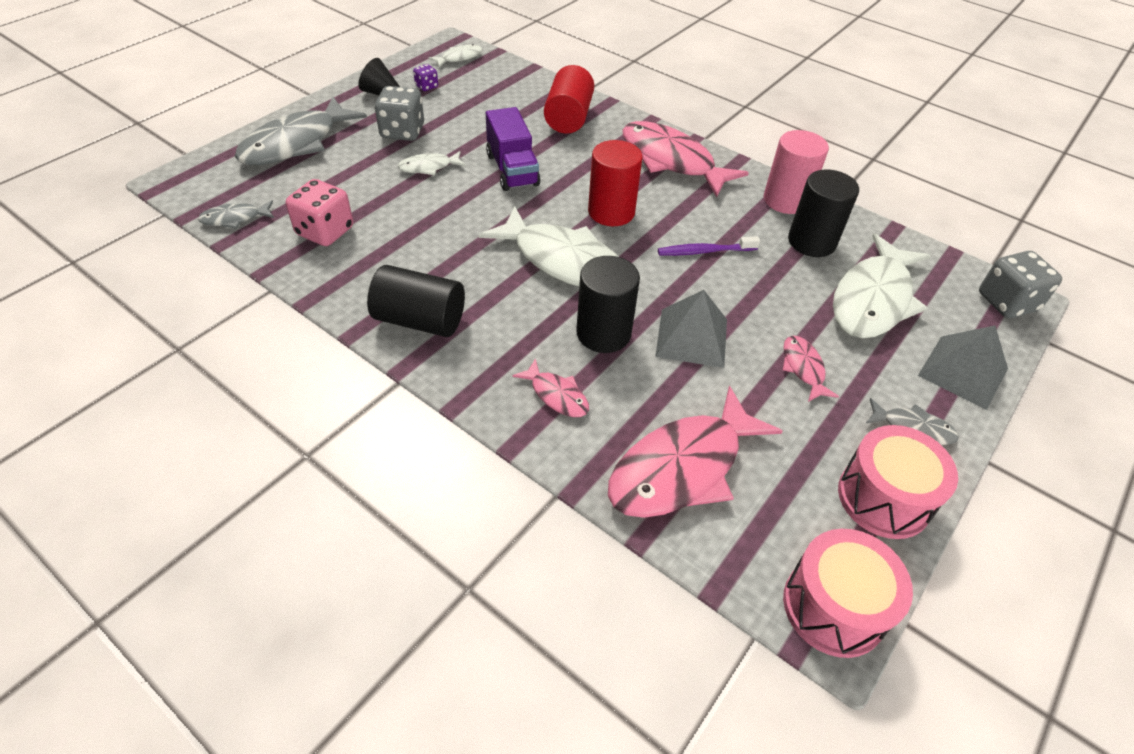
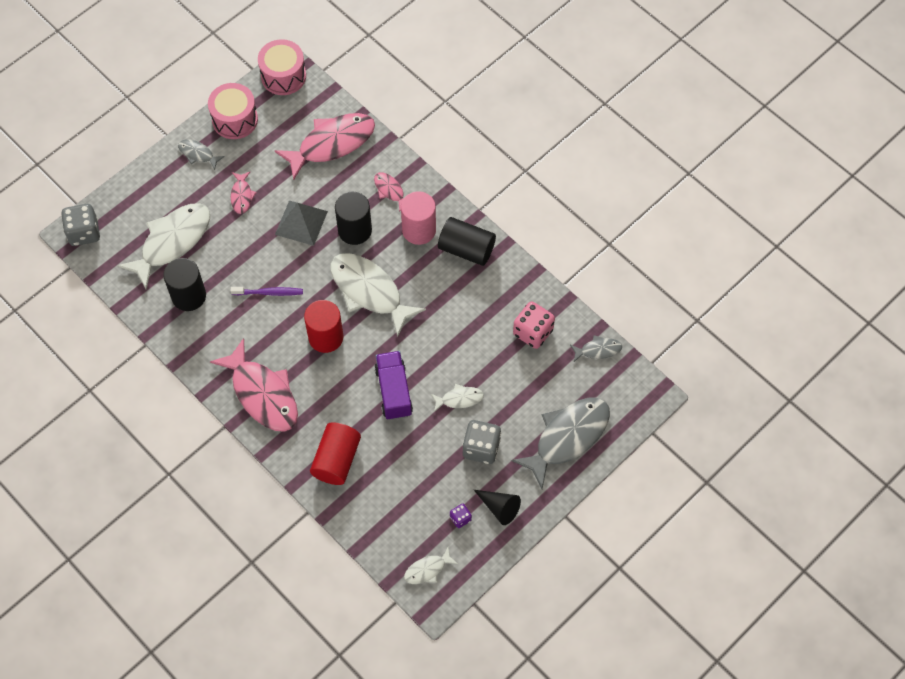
camera: 170 degrees left, 15 degrees up
pink cylinder [764,130,829,214] -> pink cylinder moved to [401,191,436,245]
grey pyramid [918,325,1008,410] -> none

